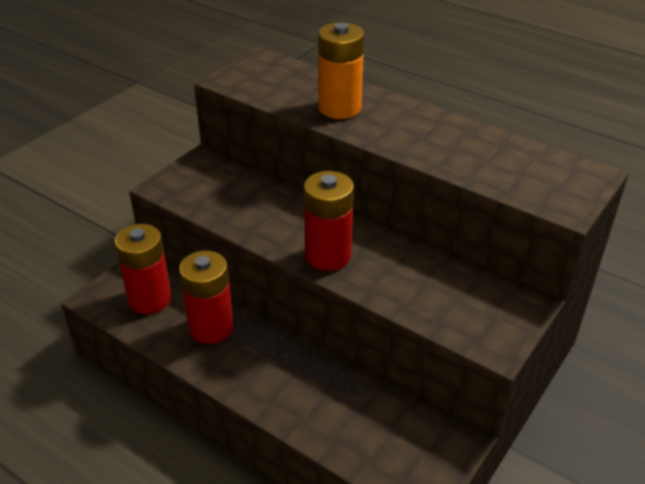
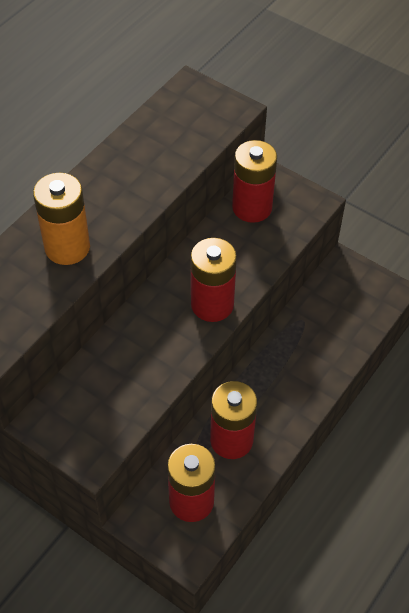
camera: 90 degrees left, 15 degrees up
none -> red battery [232,140,277,223]

